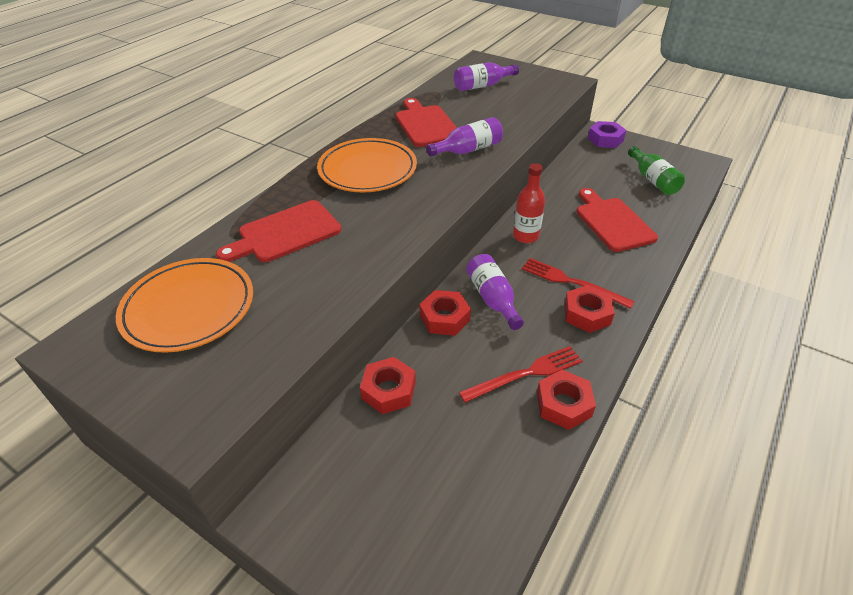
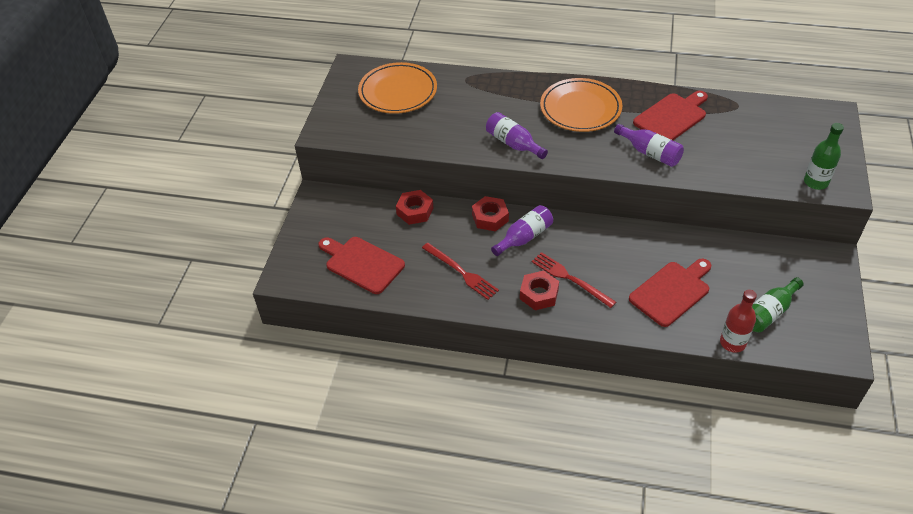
camera: 70 degrees right, 5 degrees up
red cutting board [216,200,341,262] -> red cutting board moved to [318,237,405,294]
purple bottle [454,62,519,91] -> purple bottle moved to [486,112,548,159]
red bottle [513,163,545,243] -> red bottle moved to [720,290,757,352]
red fork [522,258,635,309] -> red fork turned 60 degrees counterclockwise [532,252,616,308]
red nut [537,370,596,430] -> none
purple nut [588,121,626,148] -> none
none -> green bottle [804,123,844,190]

